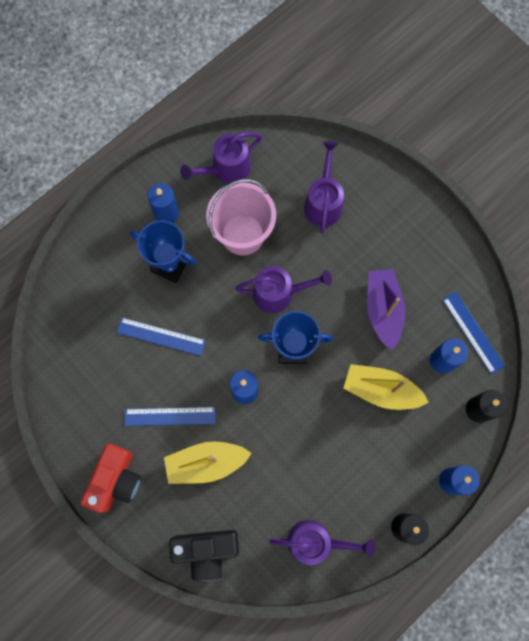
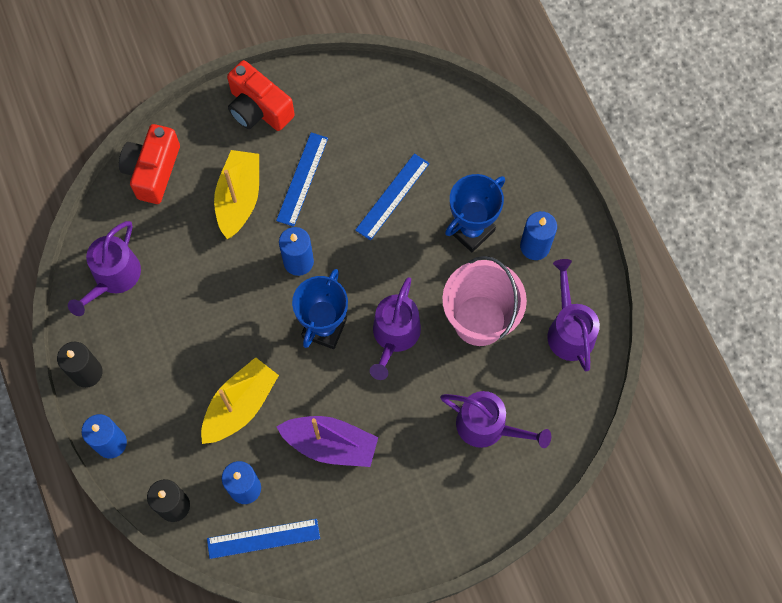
camera: 110 degrees right, 5 degrees down
black camera [169,530,239,581] -> red camera [119,124,180,204]

